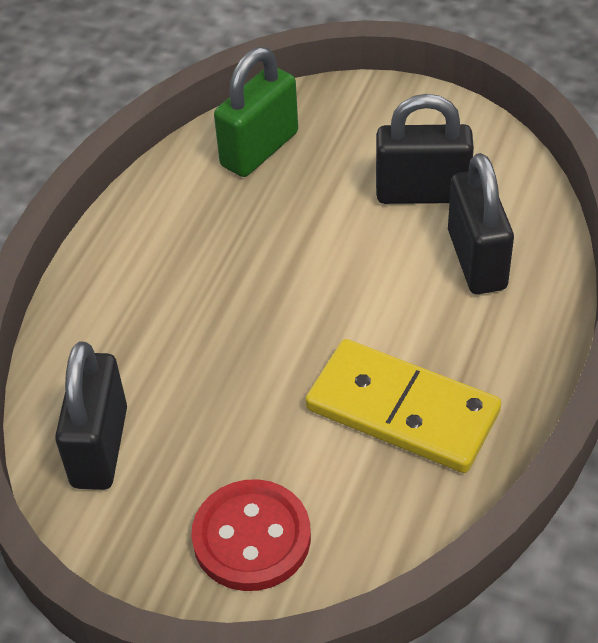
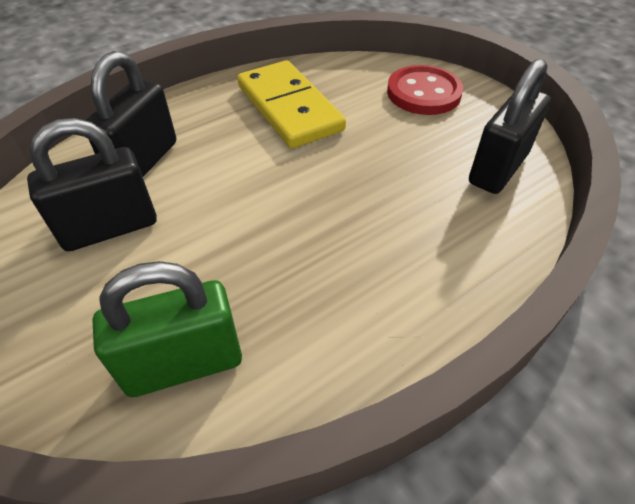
camera: 150 degrees left, 0 degrees up
black padlock [376,94,474,204] -> black padlock turned 60 degrees counterclockwise [27,118,157,251]

